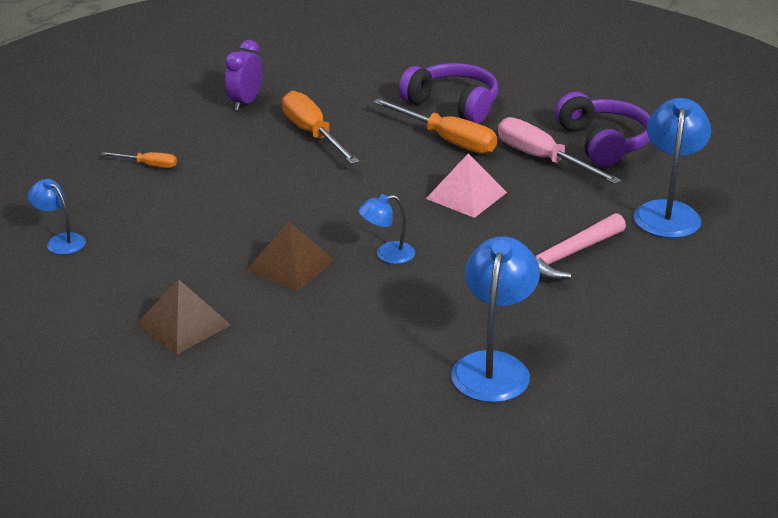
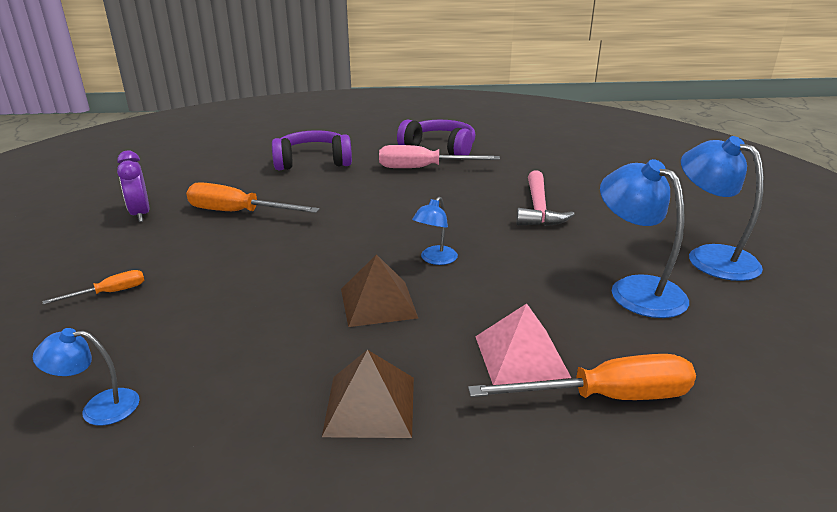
camera: 45 degrees left, 5 degrees down
orange screwdriver [373,99,497,154] -> orange screwdriver moved to [468,354,696,400]
pink pyramid [426,154,507,218] -> pink pyramid moved to [475,304,571,385]
blue lamp [634,98,711,238] -> blue lamp moved to [681,136,764,281]

